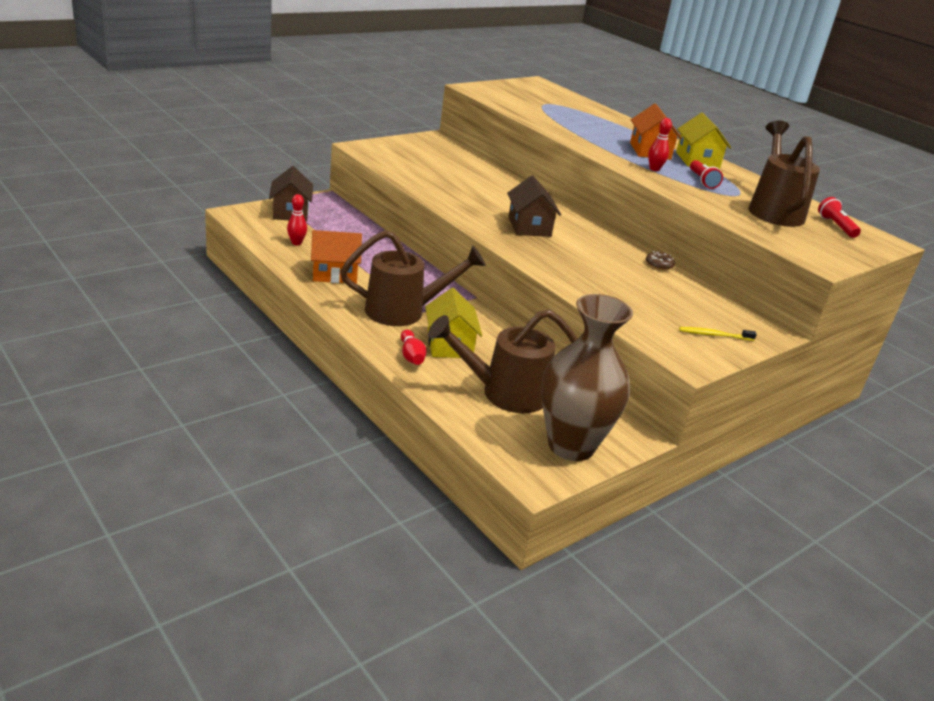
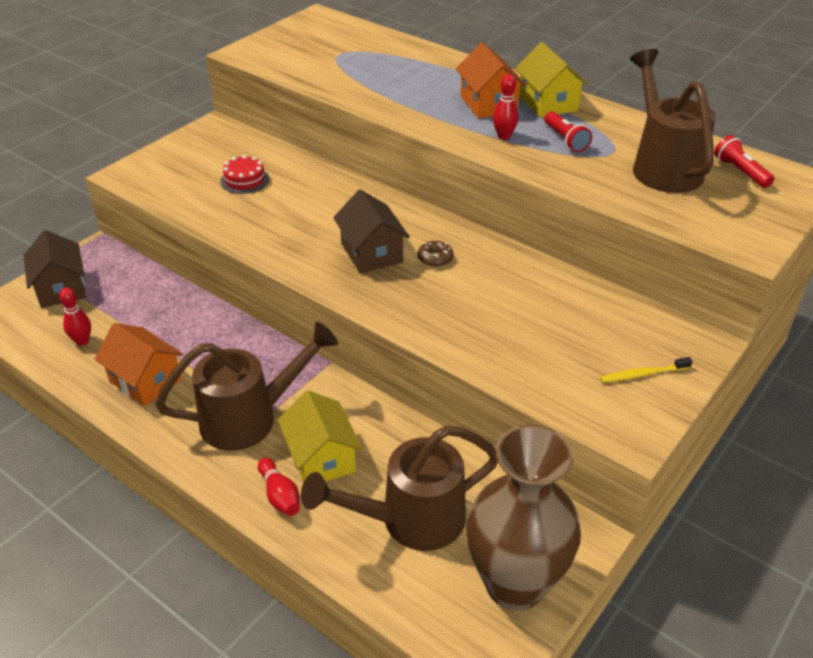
camera: 10 degrees left, 10 degrees up
orange house [311,230,362,284] -> orange house turned 60 degrees clockwise [95,323,183,406]
brown donut [646,251,675,270] -> brown donut moved to [418,241,454,267]
none -> red cake [220,155,269,194]

